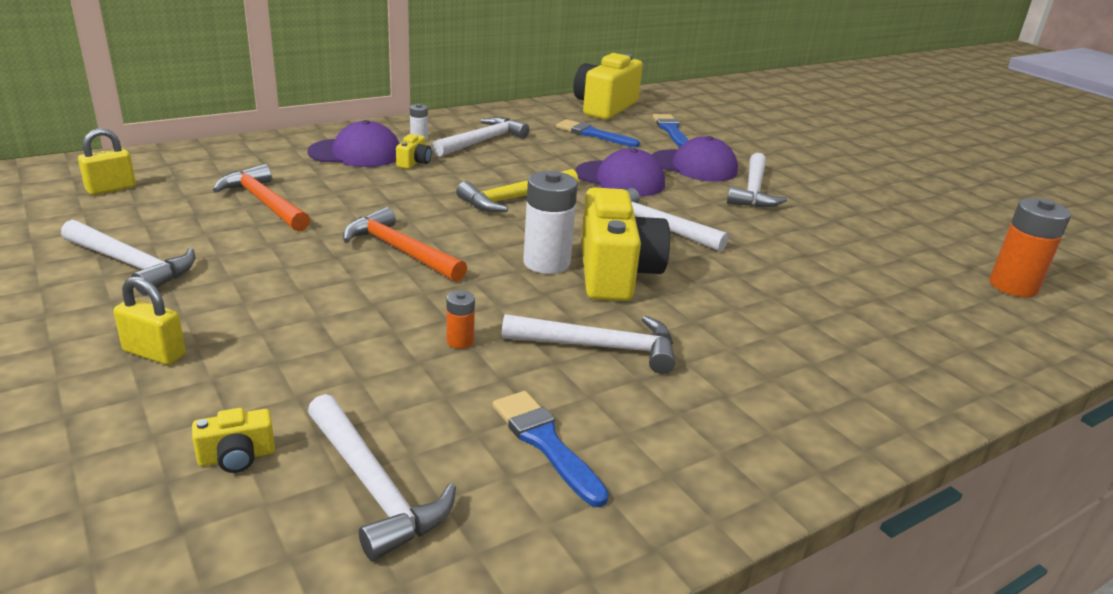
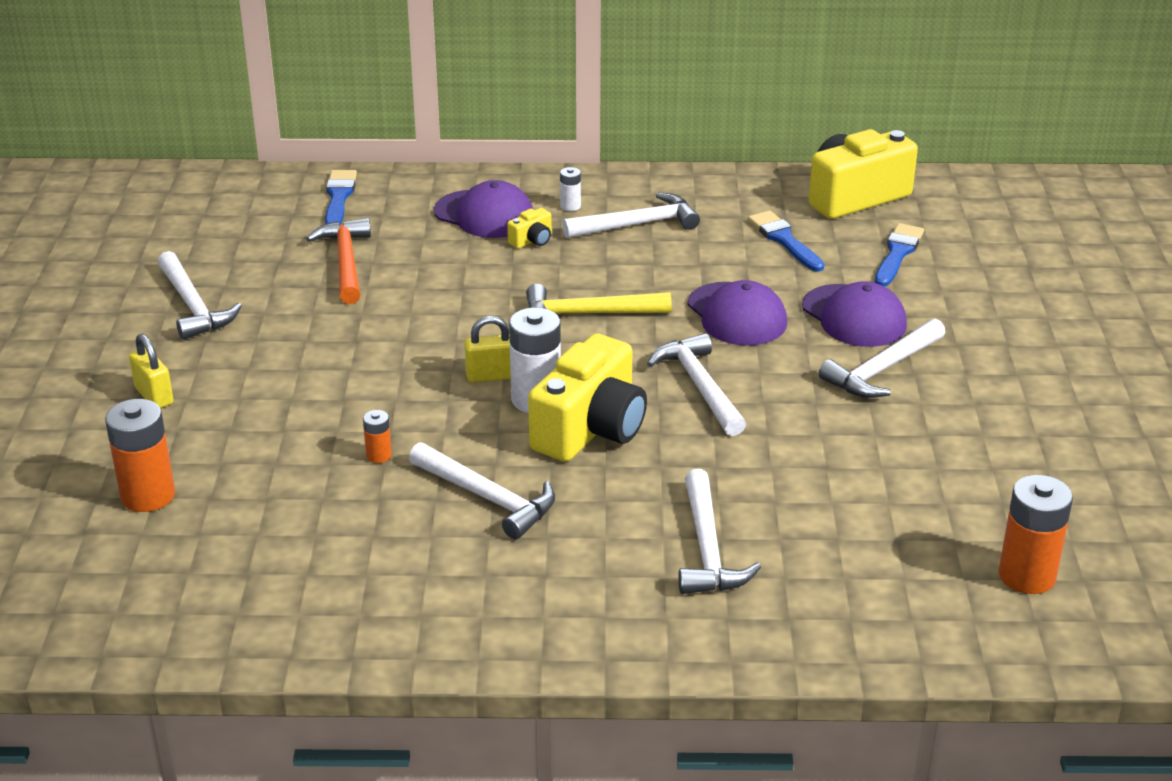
camera: 35 degrees right, 5 degrees up
yellow padlock [78,128,136,195] -> yellow padlock moved to [464,316,511,382]
yellow camera [192,408,275,473] -> orange battery [105,399,175,512]
white hammer [308,394,456,561] -> white hammer moved to [678,469,761,594]
orange hammer [343,207,467,282] -> none
blue brush [493,391,609,507] -> blue brush moved to [325,170,357,225]

